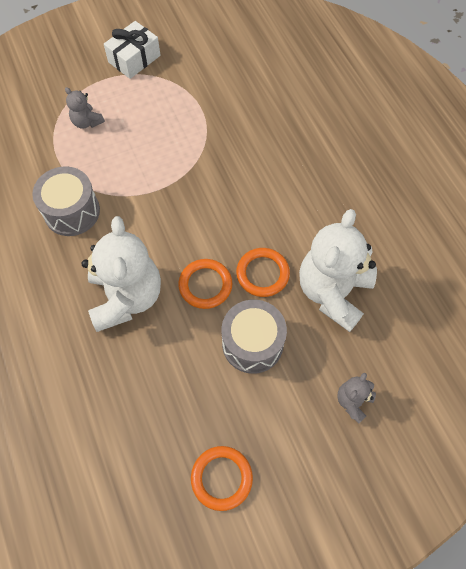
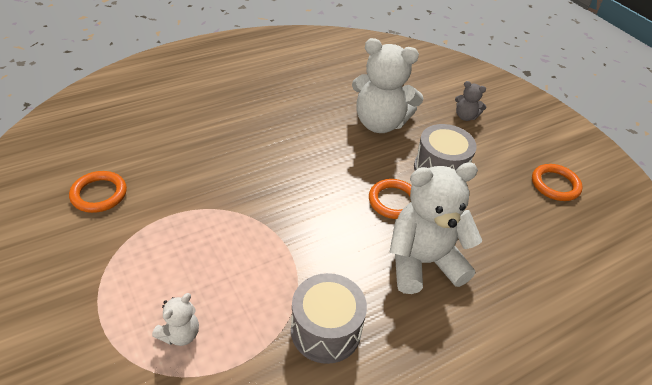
camera: 100 degrees left, 20 degrees down
grey teddy bear [65,87,105,128] -> white teddy bear [152,293,199,346]
white gift [104,21,161,79] -> none
orange ring [236,248,290,297] -> orange ring moved to [69,171,127,213]

